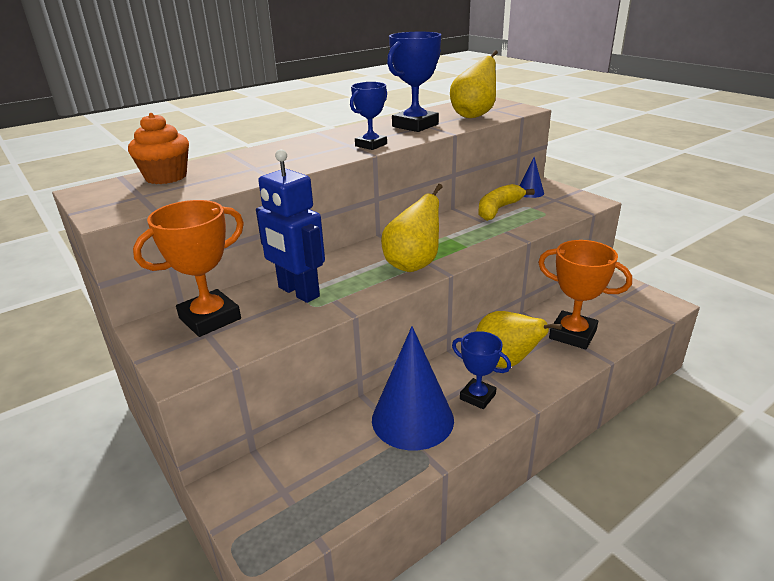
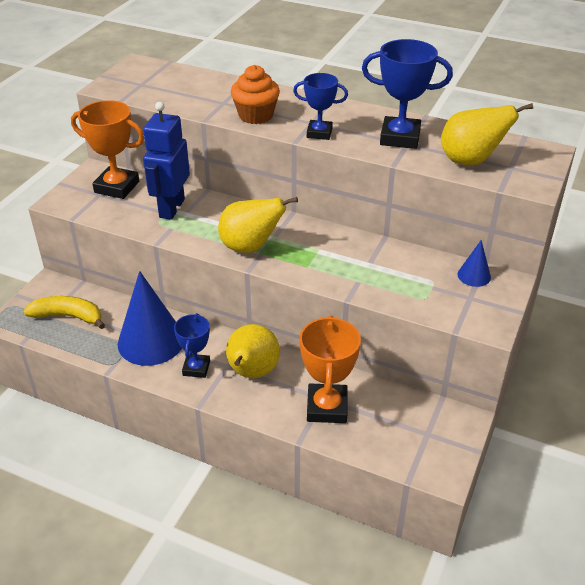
camera: 60 degrees right, 10 degrees up
orange cupcake [128,113,189,184] -> orange cupcake moved to [231,65,280,124]
yellow banana [478,184,535,221] -> yellow banana moved to [23,296,105,329]

